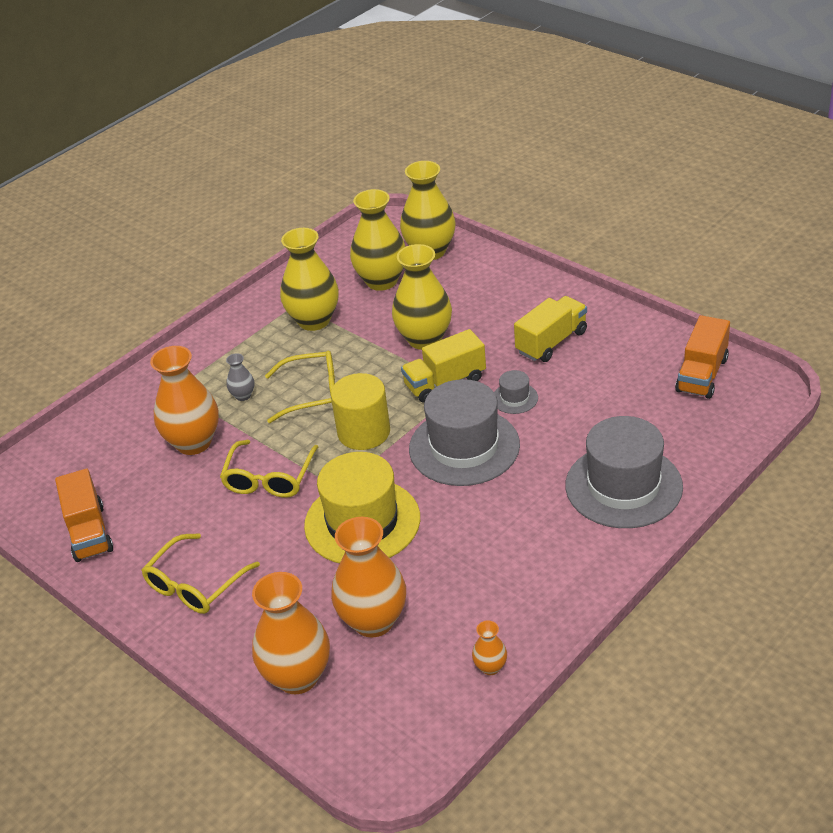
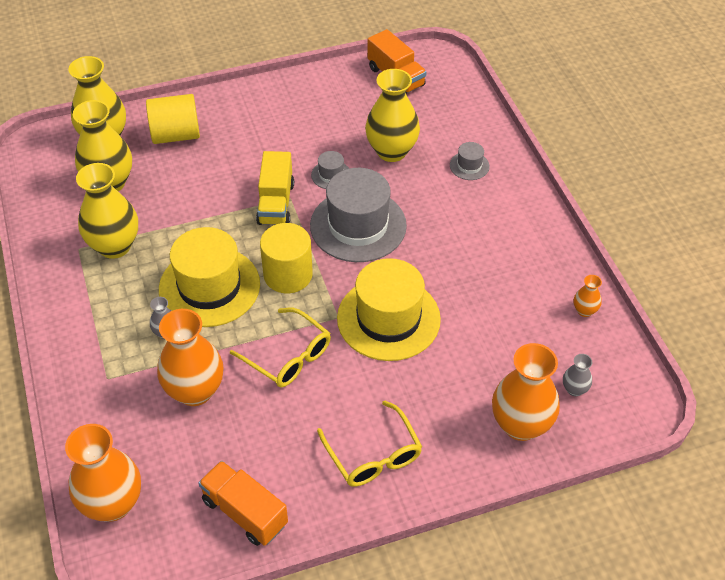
camera: 65 degrees left, 10 degrees up
orange truck [55,469,113,562] -> orange truck turned 150 degrees counterclockwise [198,461,288,546]
yellow glasses [265,351,335,423] -> yellow hat [159,227,260,327]
orange vase [331,517,406,638] -> orange vase moved to [65,424,141,522]
yellow vase [392,244,452,350] -> yellow vase moved to [365,69,420,162]
yellow truck [514,296,587,362] -> none
grey hat [566,416,683,528] -> grey hat [450,142,490,180], size x0.43
none -> yellow cylinder [146,94,200,144]
none -> grey vase [563,354,592,396]

